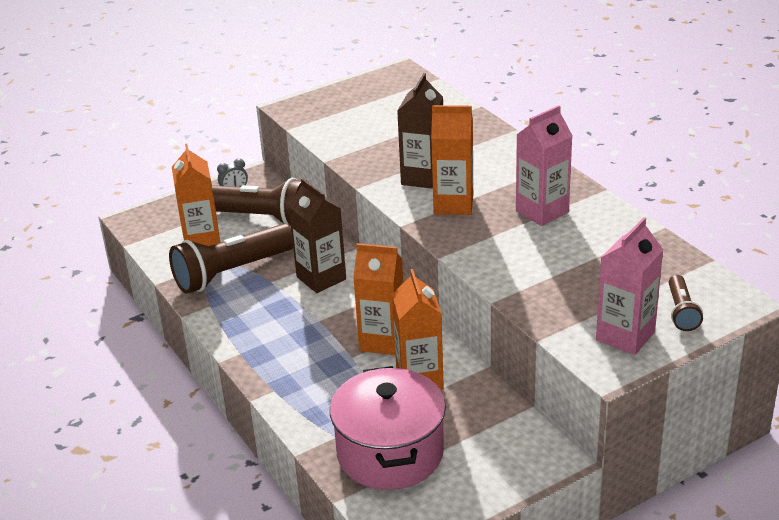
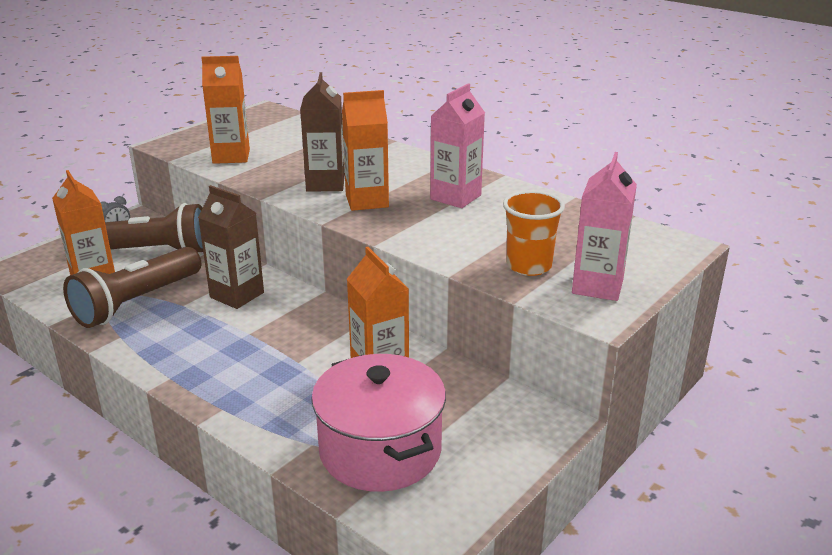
camera: 20 degrees left, 5 degrees down
orange carton [353,243,403,355] -> orange carton moved to [201,56,250,164]
brown flashlight [669,275,703,331] -> none
none -> orange cup [503,190,565,276]

